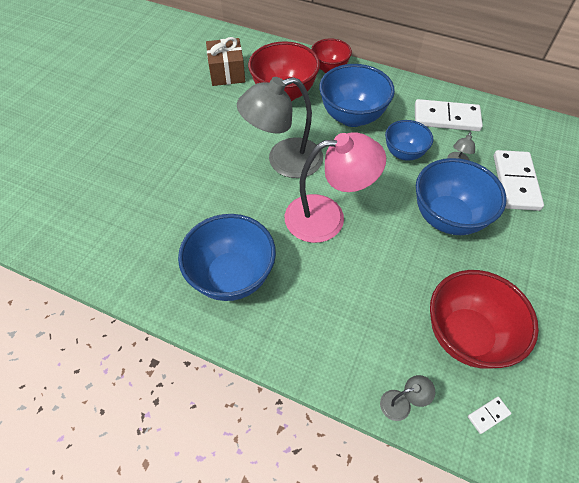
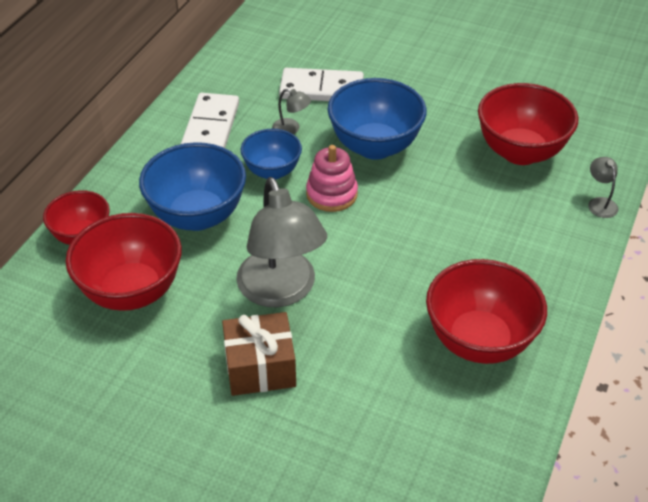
camera: 90 degrees left, 10 degrees down
blue bowl [178,214,276,301] -> red bowl [426,259,547,364]
brown gift [206,37,245,86] -> brown gift moved to [222,312,296,396]
pink lamp [285,132,386,243] -> none
white domino [468,397,512,434] -> none
none -> pink stacking toy [306,145,358,212]

